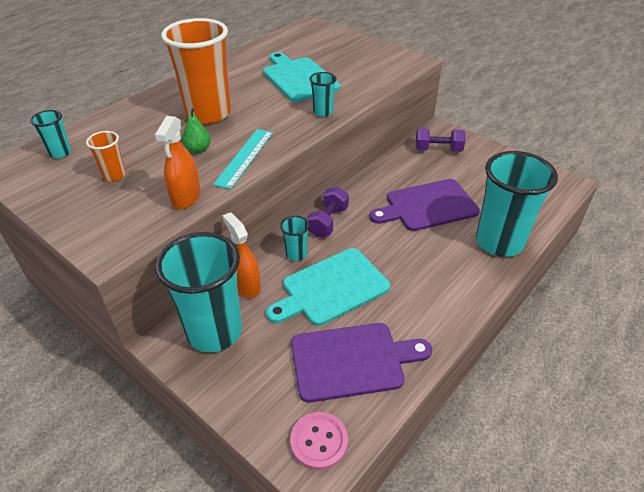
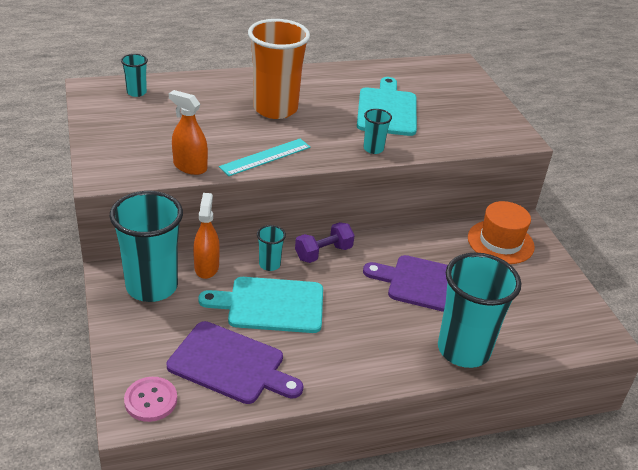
camera: 30 degrees right, 5 degrees down
orange cup [86,131,126,181] -> none
orange spray bottle [155,116,201,209] -> orange spray bottle turned 75 degrees clockwise [169,90,208,175]
green pear [182,108,211,153] -> none
purple dumbbell [416,128,465,152] -> orange hat [468,201,535,264]

